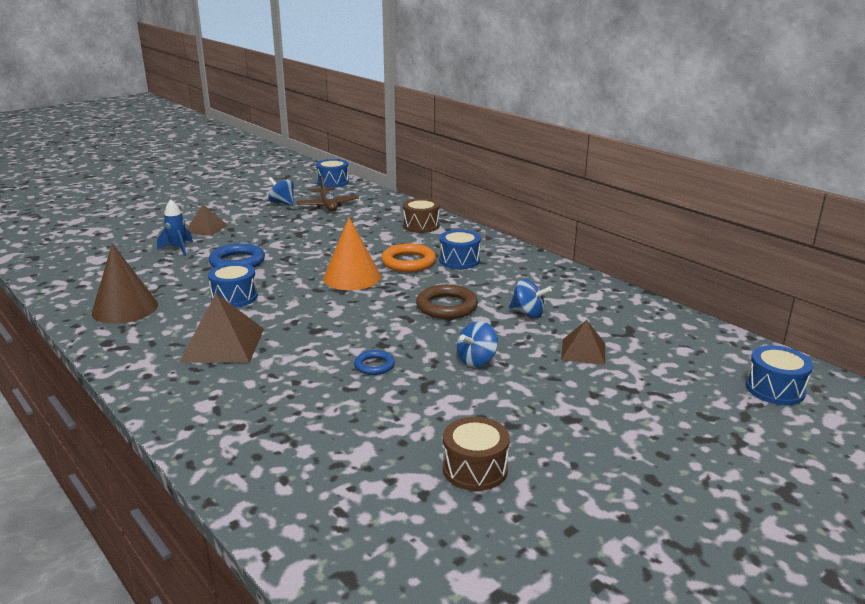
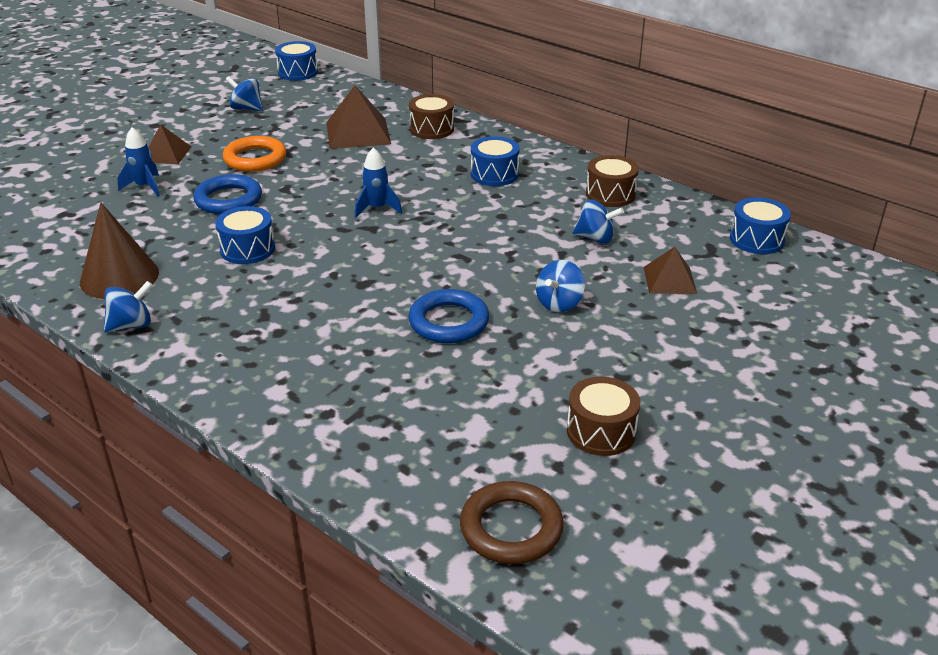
camera: 10 degrees left, 10 degrees up
brown pyramid [179,294,264,363] -> brown pyramid moved to [326,85,391,149]
brown plane [297,176,359,211] -> none
orange cone [323,217,381,290] -> blue rocket [355,147,402,218]
blue ring [354,350,395,375] -> blue ring [408,289,489,343], size x1.75
orange ring [381,244,436,272] -> orange ring moved to [223,136,286,172]
brown ring [416,284,478,319] -> brown ring moved to [460,481,564,564]
blue drum [746,345,813,405] -> blue drum moved to [730,197,791,254]
none -> blue spinning top [104,281,153,333]
none -> brown drum [586,155,639,207]

